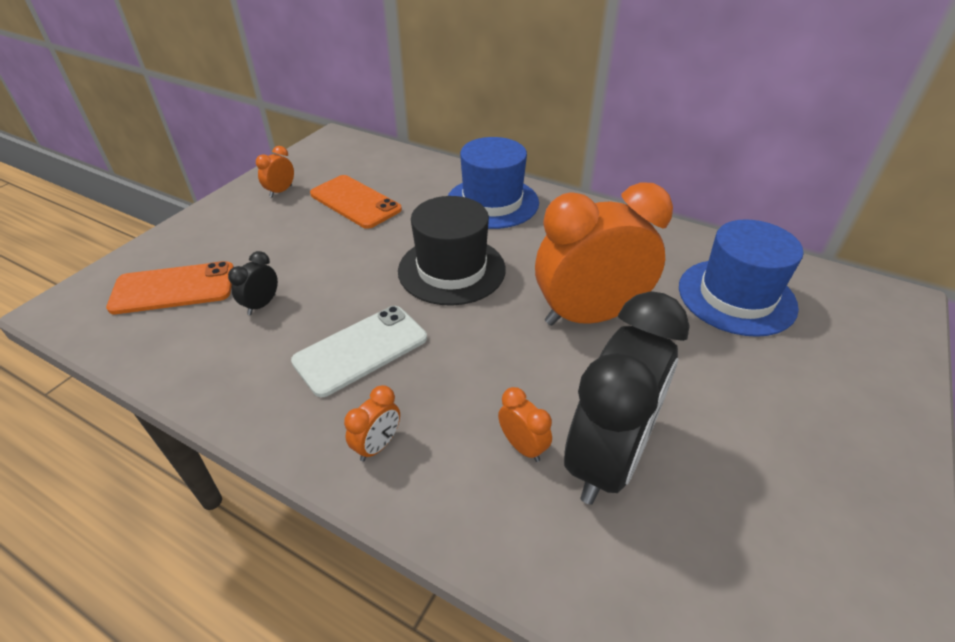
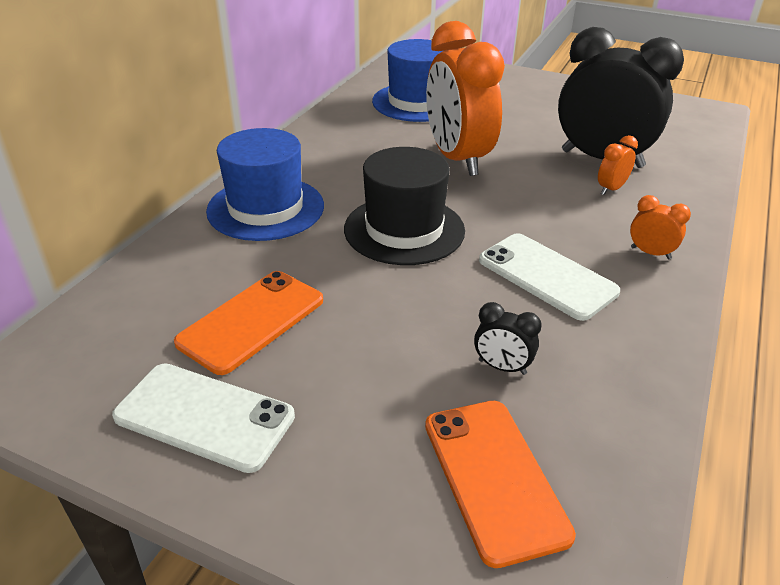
camera: 95 degrees left, 5 degrees down
orange clock [256,146,294,198] -> white phone [112,364,295,473]

